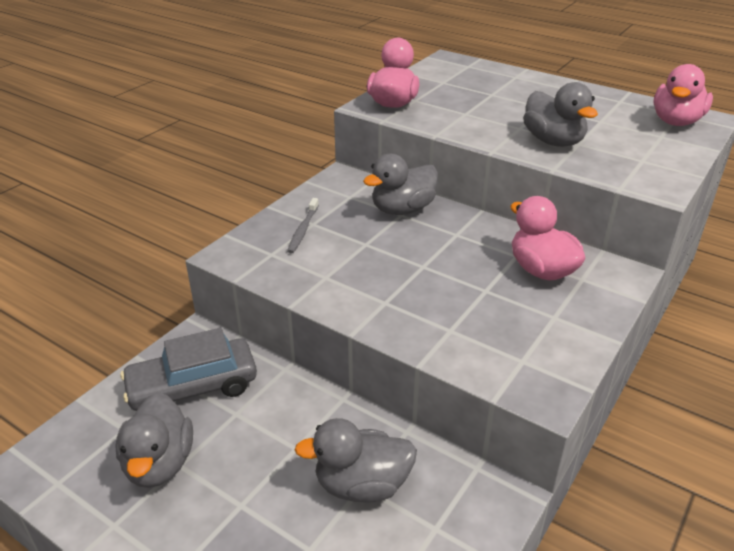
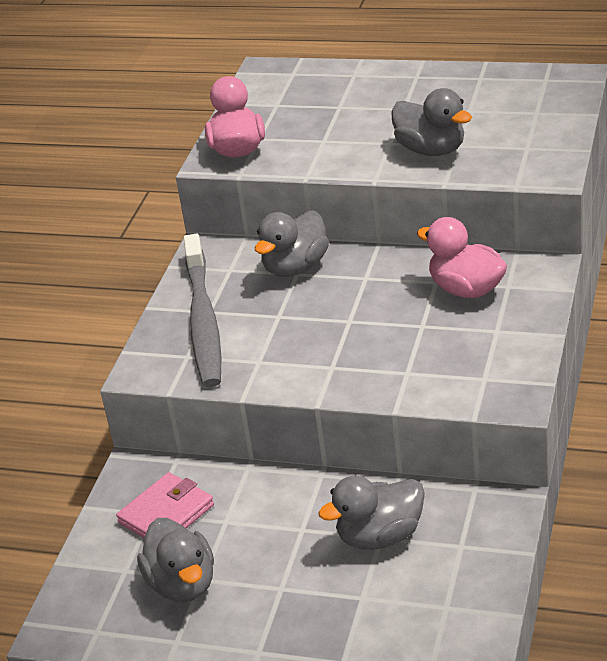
camera: 15 degrees left, 0 degrees up
grey car [120,328,257,411] -> pink wallet [116,472,214,538]
grey toothbrush [287,198,319,254] -> grey toothbrush [184,234,221,388], size x2.30
pink duck [654,64,713,126] -> none

